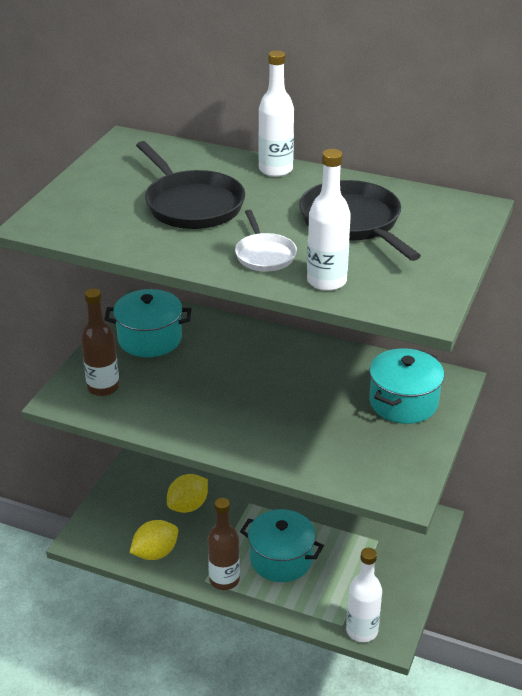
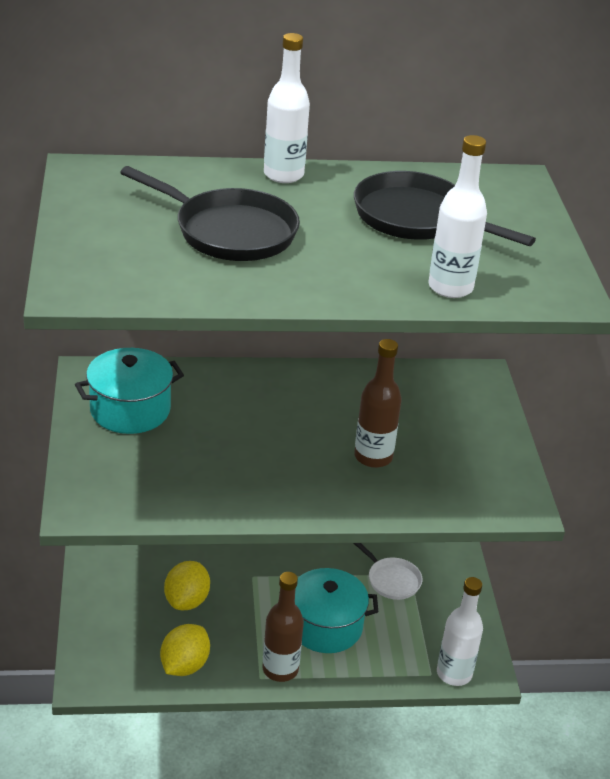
camera: 30 degrees left, 0 degrees up
brown bottle [81,288,120,396] -> brown bottle moved to [354,339,402,468]
white pan [235,209,297,271] -> white pan moved to [354,543,422,600]
turquoise pot [369,348,444,424] -> none

